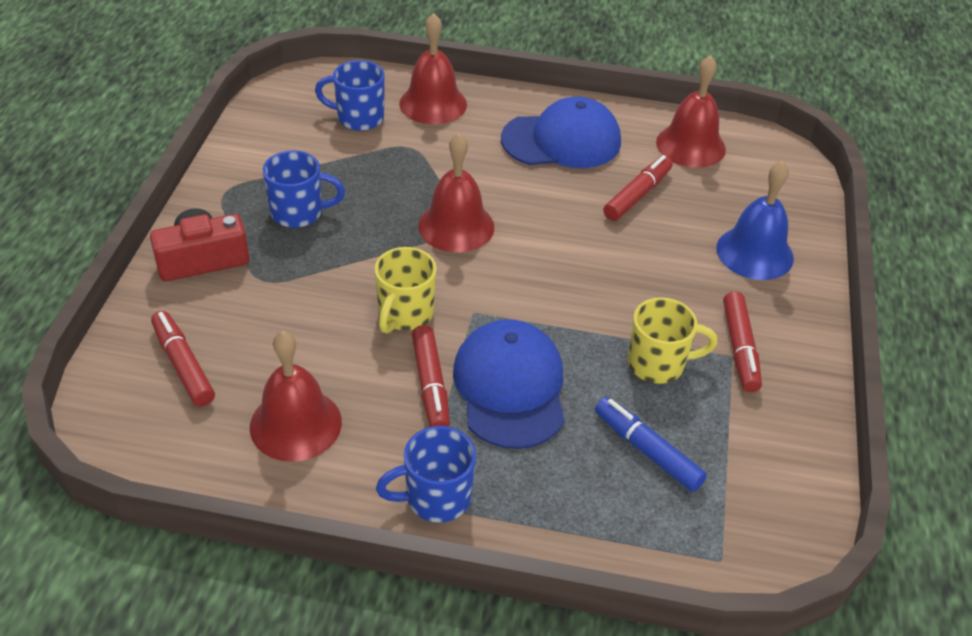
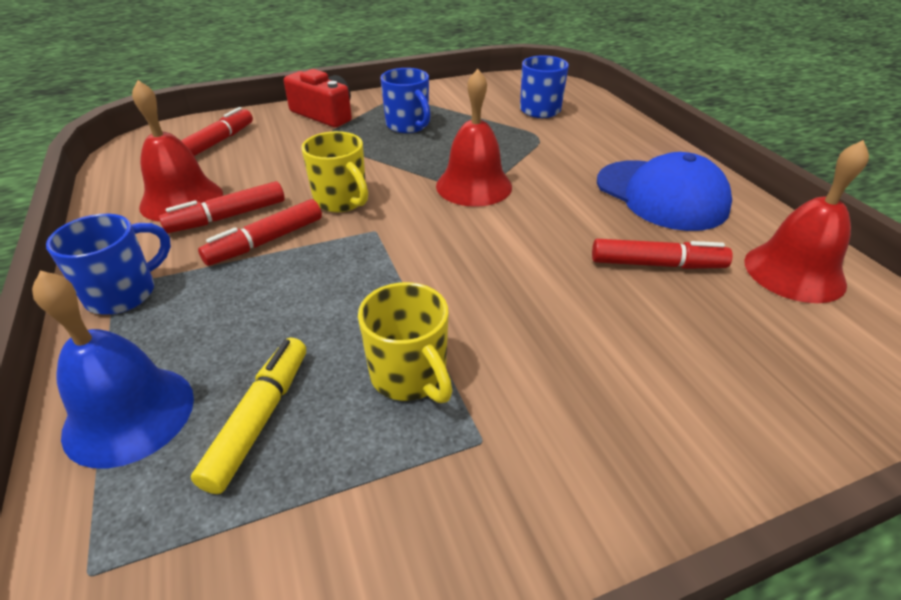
camera: 60 degrees right, 5 degrees down
yellow mug [374,247,437,333] -> yellow mug turned 120 degrees counterclockwise [301,131,368,212]
blue mug [376,426,476,523] -> blue mug turned 90 degrees clockwise [46,214,171,315]
red bell [400,13,467,124] -> none
blue cap [453,319,565,449] -> none
blue marker [595,397,707,492] -> yellow marker [191,338,306,494]
blue bell [716,161,794,280] -> blue bell moved to [32,270,194,469]
red marker [723,291,762,392] -> red marker moved to [159,181,285,233]

